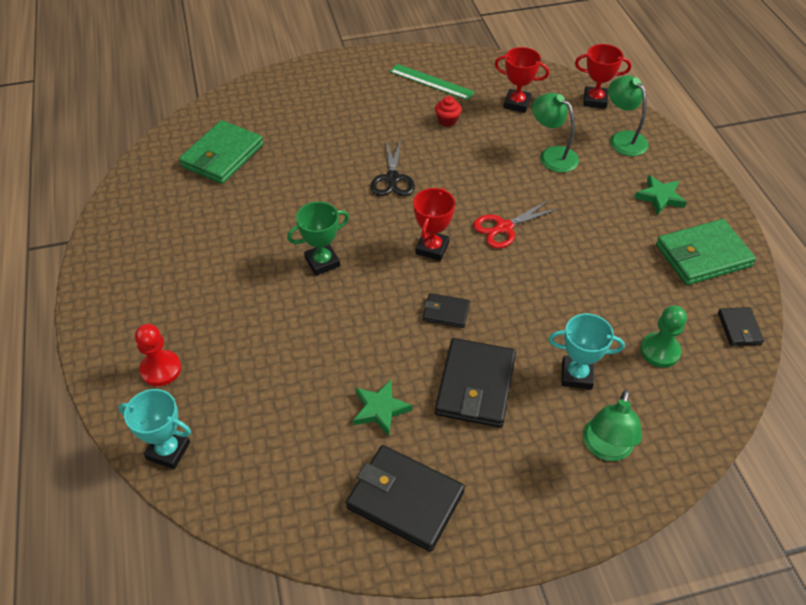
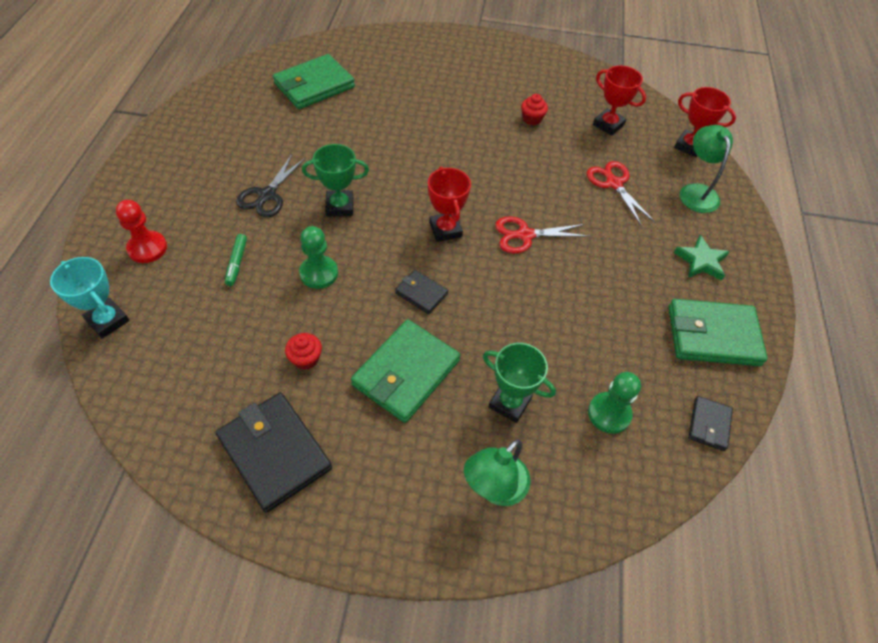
camera: 20 degrees right, 5 degrees up
green star [353,380,412,436] -> red cupcake [285,333,322,370]
black scissors [371,139,415,196] -> black scissors moved to [236,154,306,217]
green ruler [389,64,475,100] -> none
red trophy [413,188,455,261] -> red trophy turned 60 degrees counterclockwise [428,167,471,242]
black wallet [435,338,516,428] -> green wallet [351,319,460,423]
green lamp [532,93,579,172] -> red scissors [587,161,655,225]
turquoise trophy [549,313,625,389] -> green trophy [483,343,556,423]
none -> green marker [225,234,247,286]
none -> green pawn [299,226,338,289]

